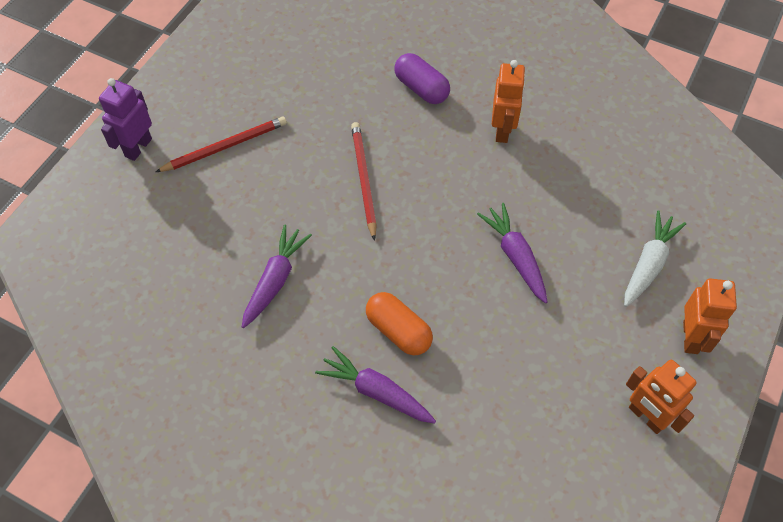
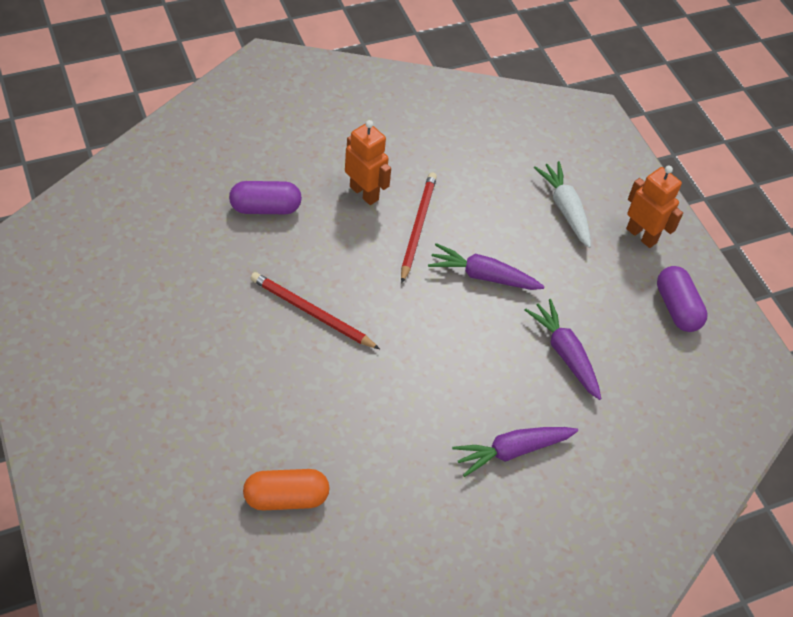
camera: 55 degrees left, 5 degrees down
purple robot [99,78,152,161] -> none
red pencil [156,116,287,172] -> red pencil moved to [401,172,437,283]
purple carrot [242,225,312,328] -> purple carrot moved to [525,299,602,400]
orange capsule [366,292,433,355] -> orange capsule moved to [243,469,330,510]
orange robot [626,360,697,434] -> purple capsule [657,266,708,332]

